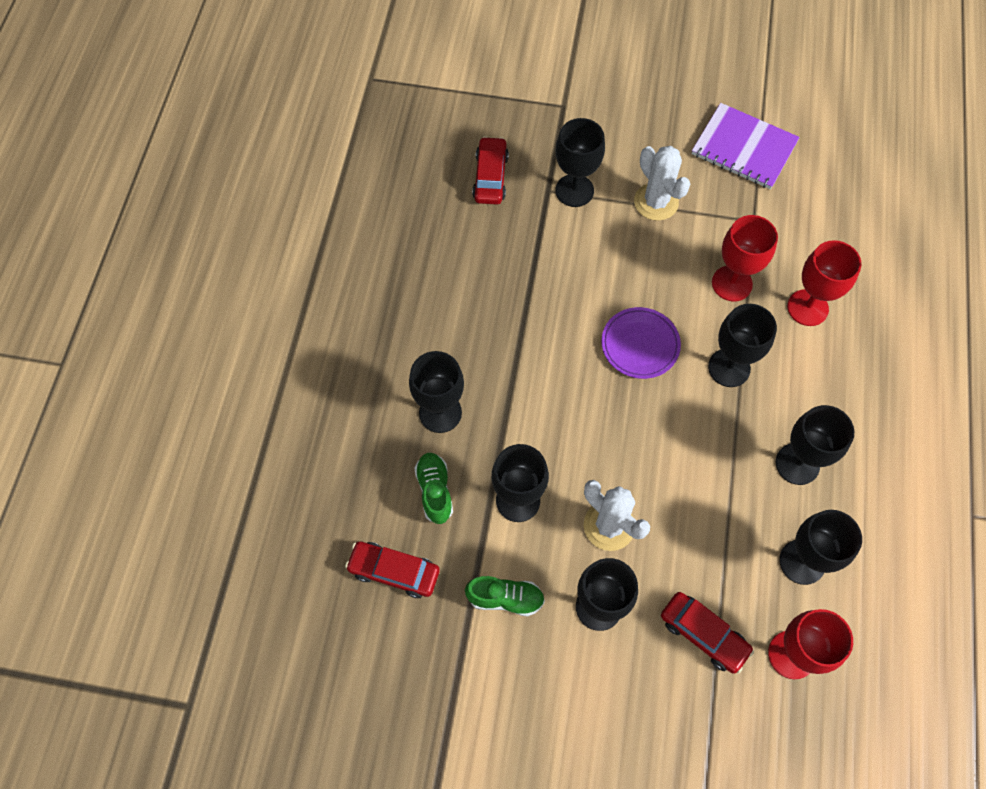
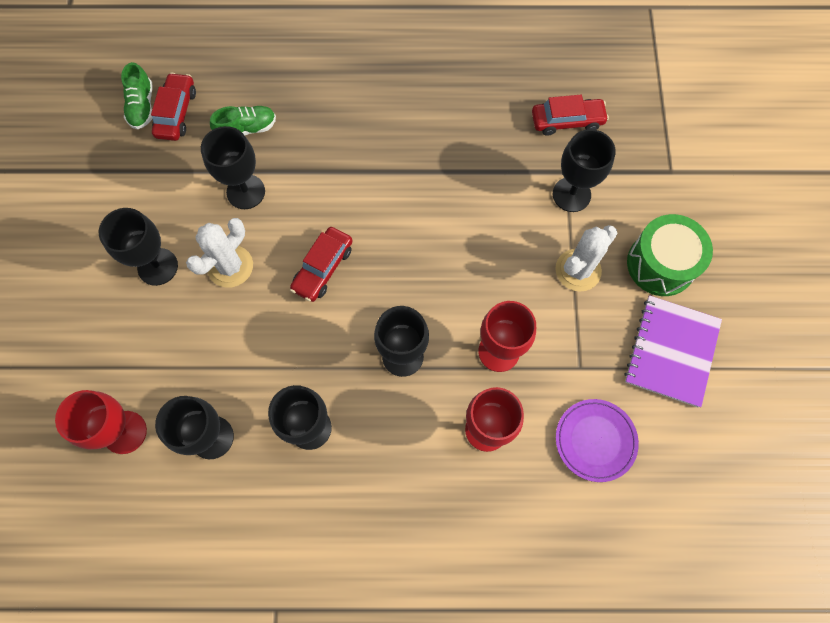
camera: 80 degrees right, 5 degrees up
black goblet [409,351,464,433] -> none
green shoe [465,576,545,616] -> green shoe moved to [121,62,153,129]
purple plate [601,307,681,379] -> purple plate moved to [556,399,639,482]
red car [661,592,754,674] -> red car moved to [290,227,352,302]
none -> green drum [627,214,713,296]

